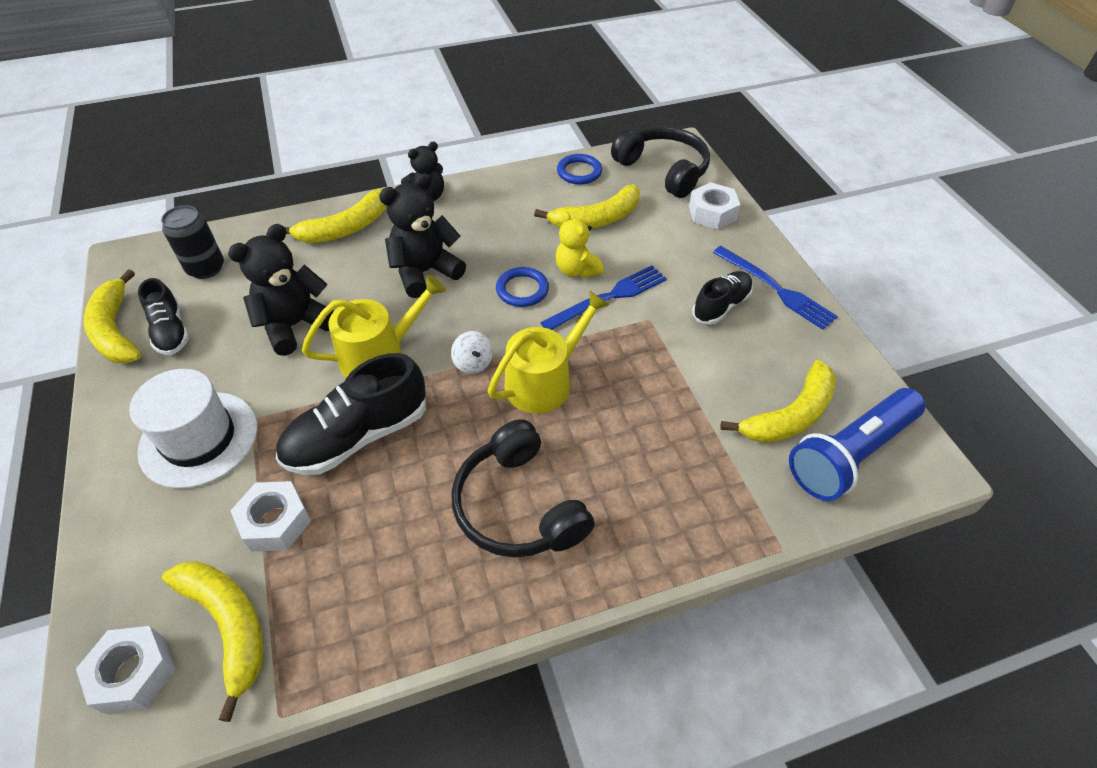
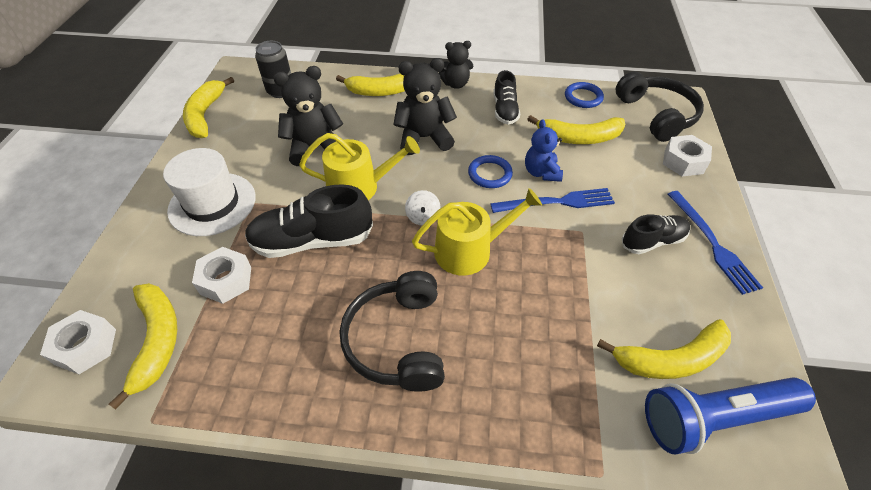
camera: 25 degrees right, 0 degrees up
black shoe [138,278,189,355] -> black shoe moved to [493,70,520,124]
yellow teddy bear [555,211,604,278] -> blue teddy bear [525,119,563,182]

